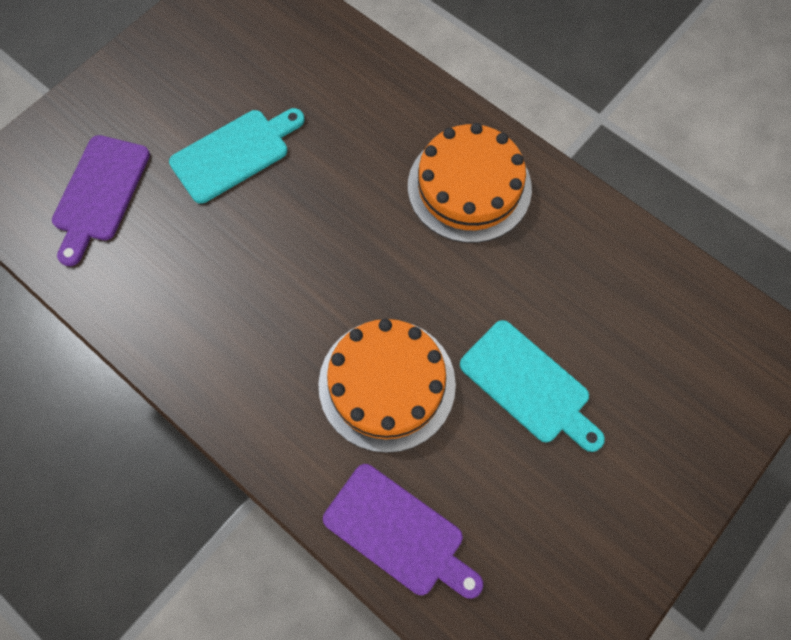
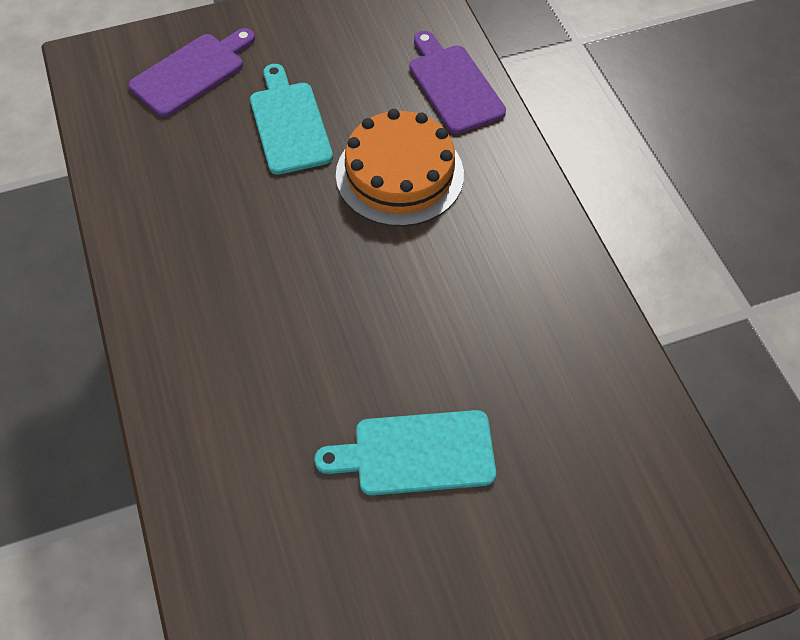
camera: 150 degrees left, 10 degrees down
purple cutting board [52,135,150,266] -> purple cutting board moved to [129,28,255,117]
orange cake [408,123,532,243] -> none

